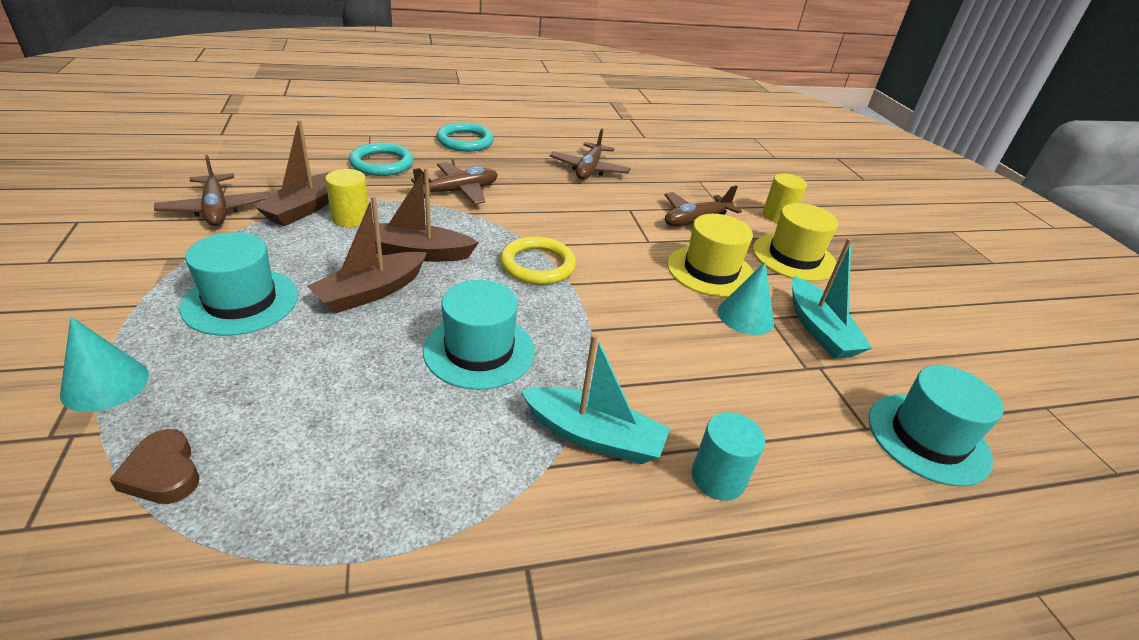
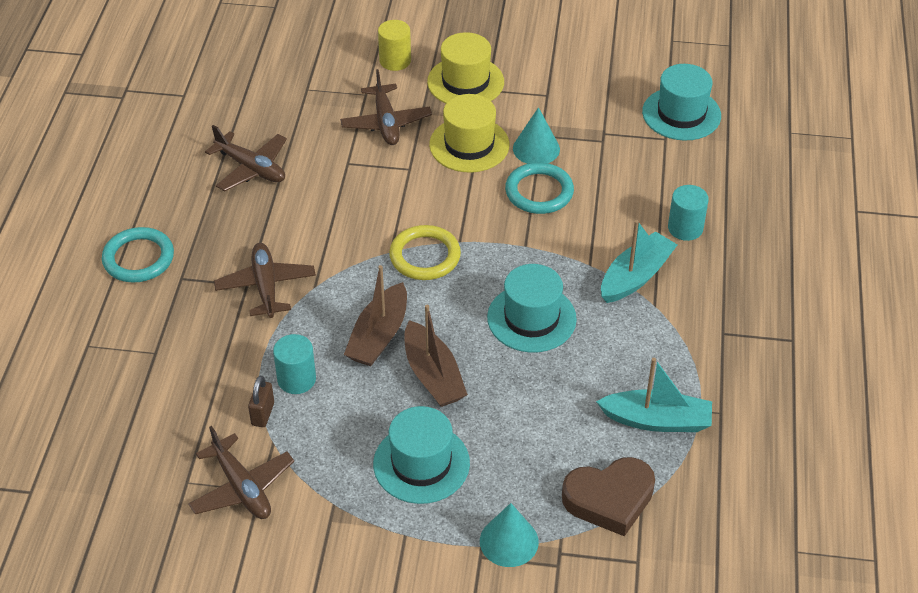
camera: 65 degrees left, 10 degrees up
brown heart [109,429,199,504] -> brown heart [562,457,655,536], size x1.64
brown plane [154,155,270,226] -> brown plane turned 60 degrees clockwise [188,426,294,519]
brown boat [254,120,330,226] -> brown padlock [248,376,274,427]
yellow cylinder [325,169,369,227] -> turquoise cylinder [273,334,316,394]
turquoise ring [349,143,414,176] -> turquoise ring moved to [505,162,574,214]
turquoise boat [792,238,872,359] -> turquoise boat moved to [596,358,712,432]

